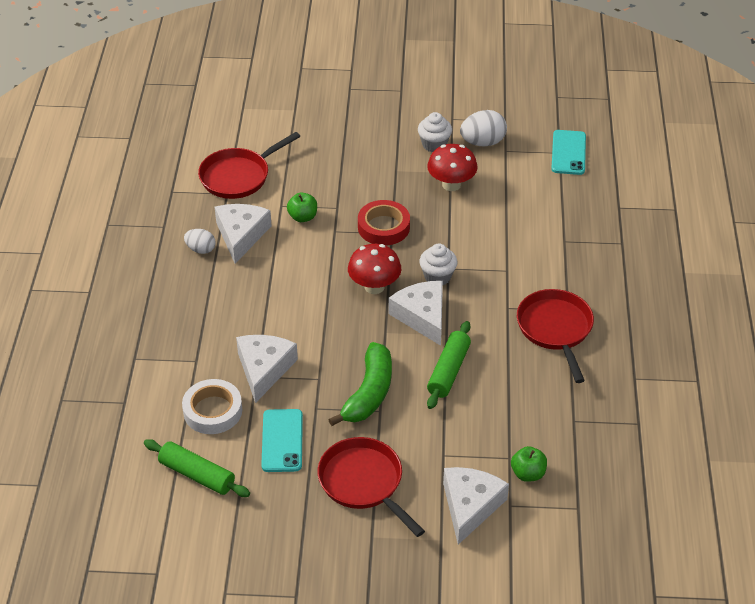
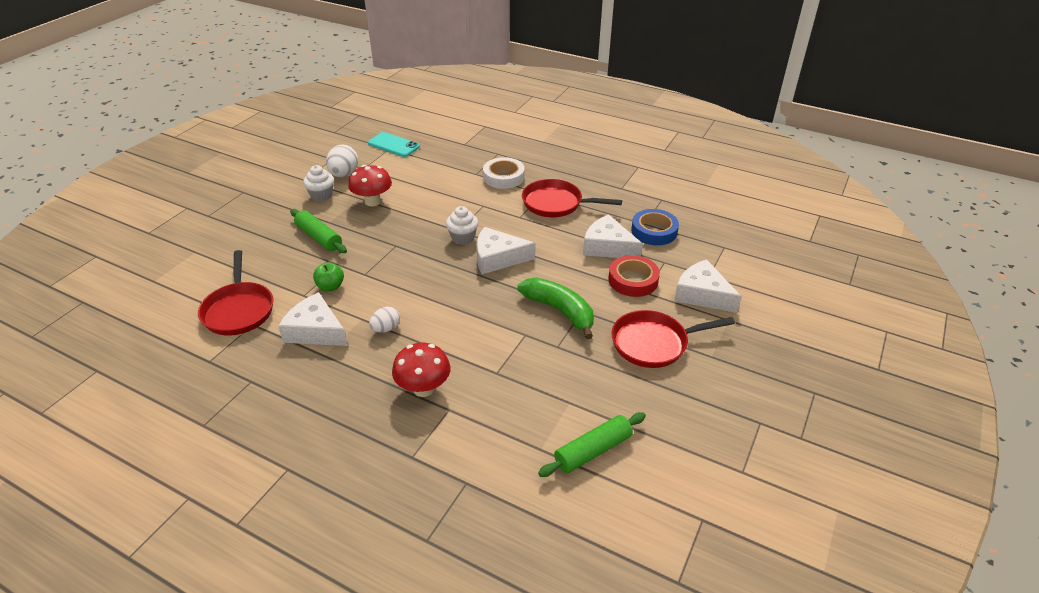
camera: 65 degrees left, 5 degrees down
white tape [182,379,242,434] -> white tape moved to [483,157,525,189]
white egg [184,229,215,254] -> white egg moved to [369,306,400,333]
white cheese [236,335,298,403] -> white cheese moved to [583,214,643,258]
turquoise phone [261,409,303,472] -> none
red mushroom [348,244,401,294] -> red mushroom moved to [392,343,451,397]
red tape [358,200,410,246] -> red tape moved to [608,255,660,297]
green rolling pin [427,321,471,409] -> green rolling pin moved to [290,209,347,253]
green apple [511,446,547,482] -> none
none -> blue tape [631,209,679,245]

